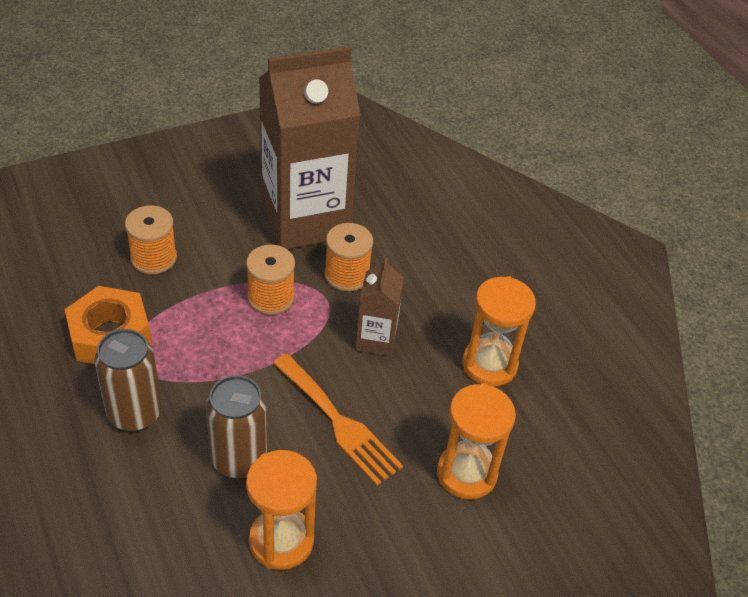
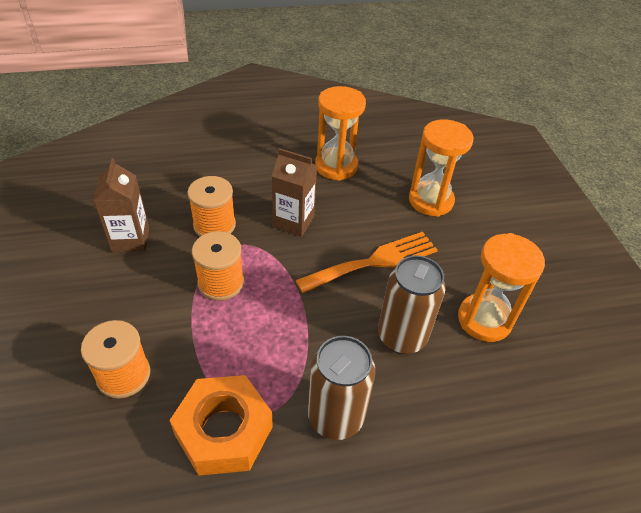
camera: 75 degrees left, 0 degrees up
brown carton [259,46,360,249] -> brown carton [93,158,149,252], size x0.46

